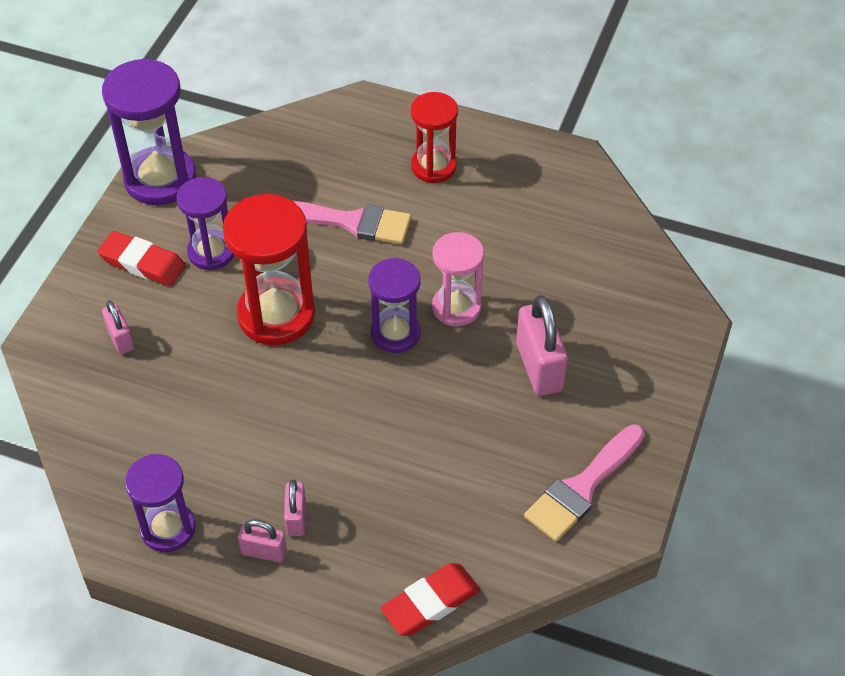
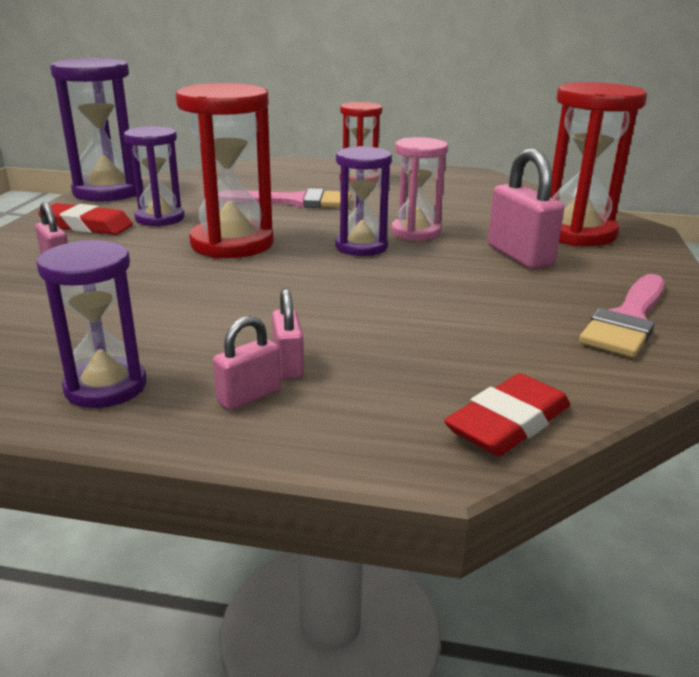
camera: 10 degrees left, 25 degrees down
pink padlock [238,519,287,562] -> pink padlock turned 45 degrees counterclockwise [213,316,281,411]
none -> red hourglass [550,82,647,246]

